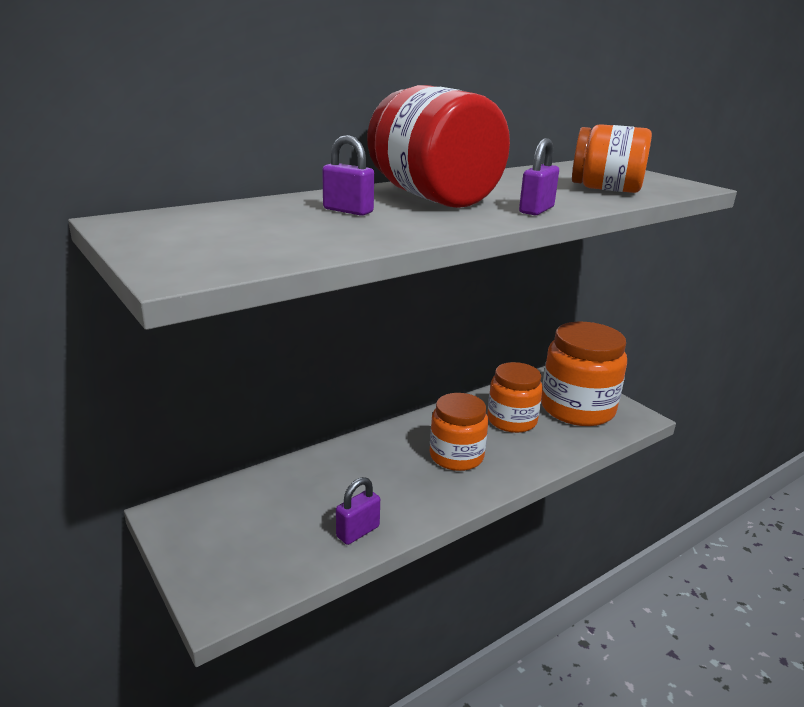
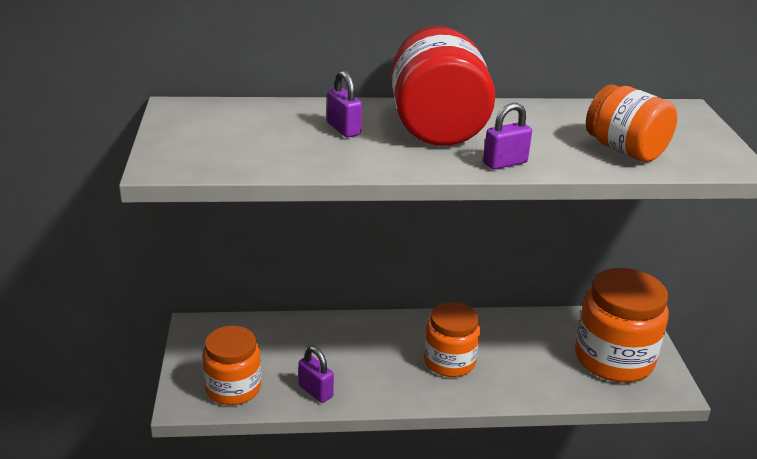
camera: 30 degrees right, 5 degrees up
purple padlock [336,477,380,545] -> purple padlock turned 60 degrees clockwise [298,346,334,403]
orange jar [487,362,543,433] -> orange jar moved to [202,326,261,405]

